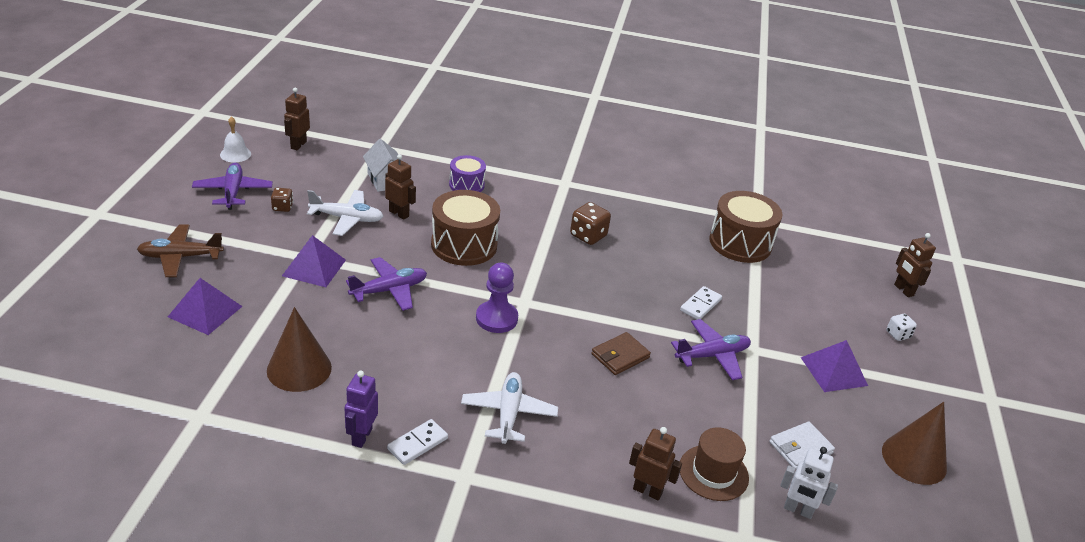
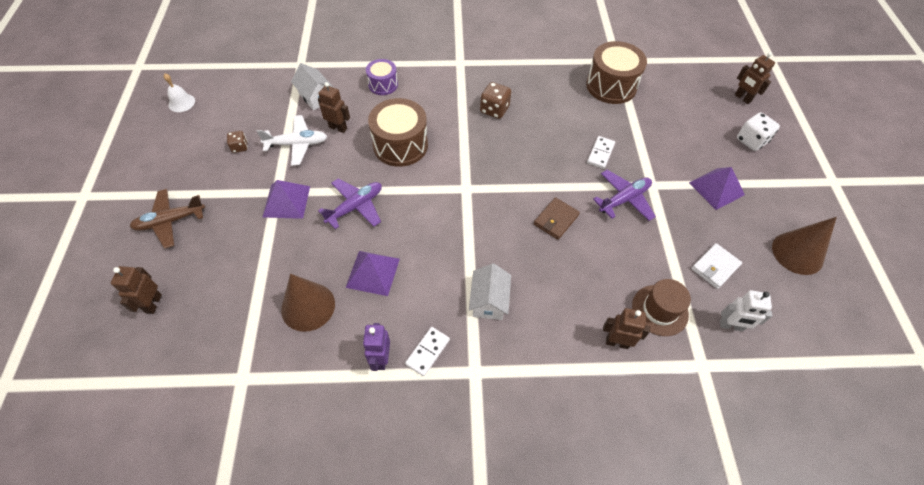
camera: 10 degrees left, 20 degrees up
purple pyramid [168,278,243,335] -> purple pyramid moved to [345,251,400,296]
purple plane [192,163,273,210] -> none
brown robot [284,88,310,150] -> brown robot moved to [111,266,162,314]
white plane [461,372,558,444] -> white house [469,263,511,320]
purple pawn [476,263,518,333] -> none
white dice [887,314,917,341] -> white dice [737,112,780,151], size x1.65

